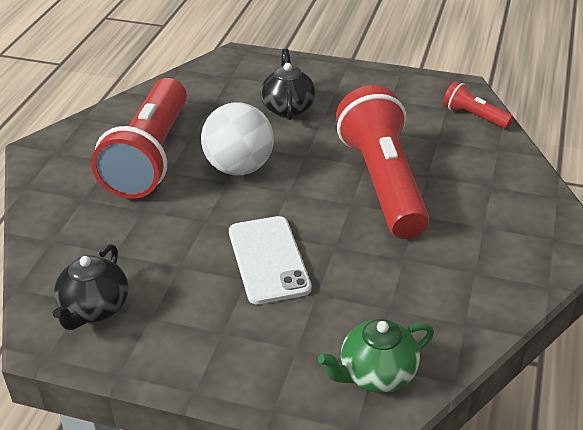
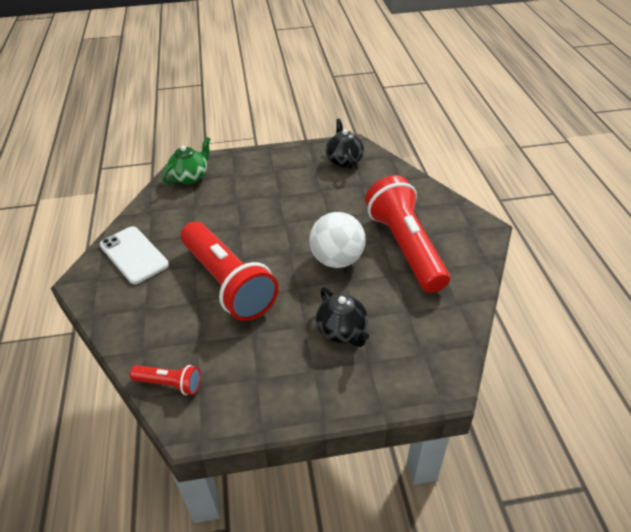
camera: 155 degrees right, 5 degrees up
white phone [229,216,312,304] -> white phone moved to [100,226,169,284]

